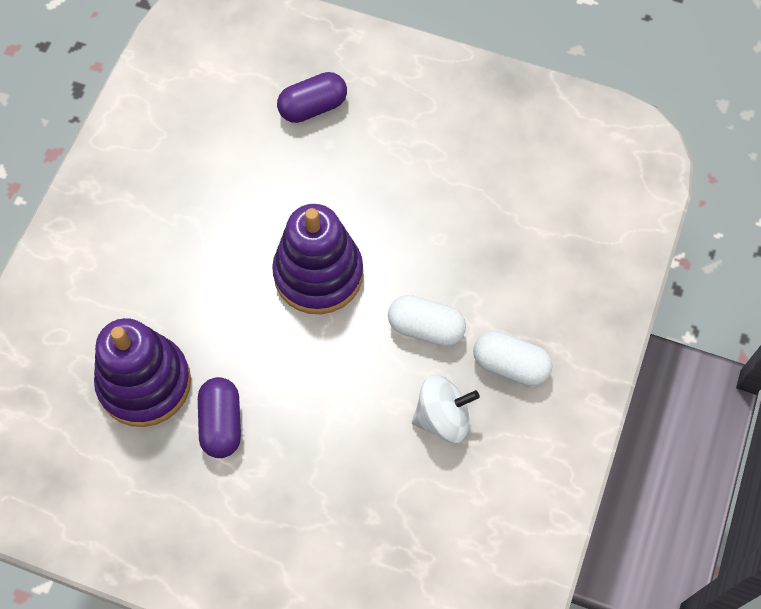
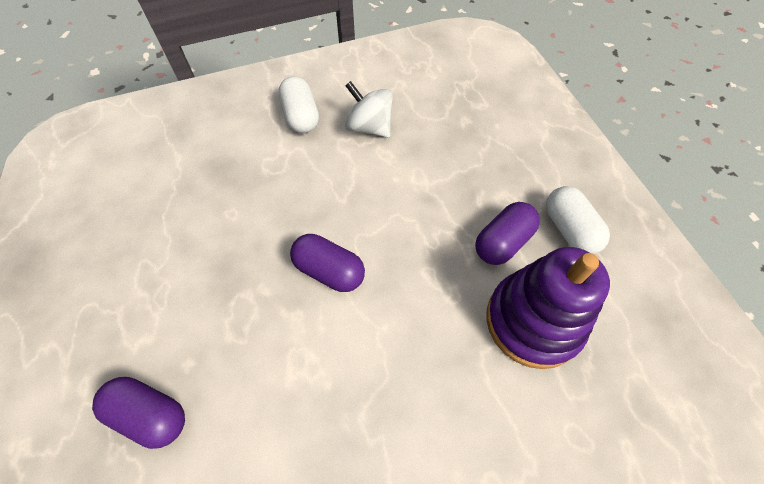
camera: 130 degrees left, 5 degrees down
purple stacking toy [272,204,363,314] -> purple capsule [290,234,365,292]
white capsule [388,295,466,346] -> white capsule moved to [546,186,610,254]

